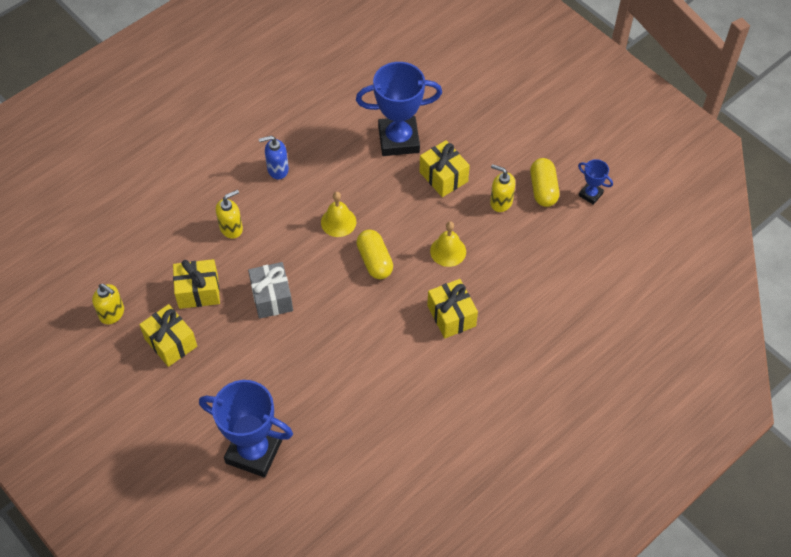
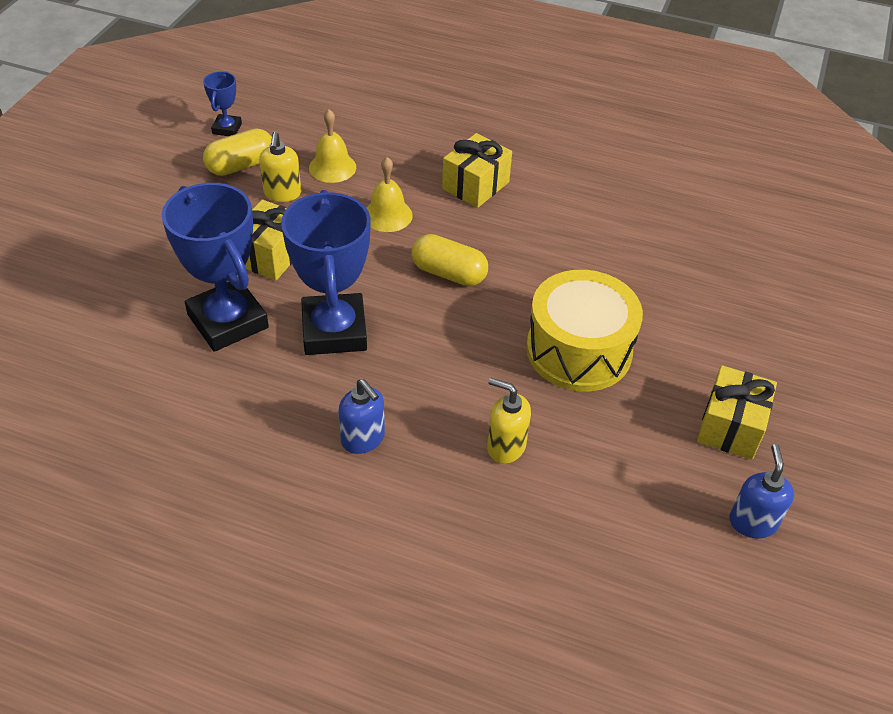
camera: 120 degrees left, 10 degrees down
yellow soap dispenser [92,284,124,324] -> blue soap dispenser [729,444,794,538]
yellow gift [173,259,220,309] -> none
blue trophy [199,380,293,477] -> blue trophy moved to [281,190,371,355]
grey gift [248,262,293,319] -> yellow drum [526,270,643,391]
yellow bell [321,192,356,237] -> yellow bell moved to [309,109,356,183]
yellow capsule [356,229,393,279] -> yellow capsule turned 75 degrees clockwise [412,234,488,286]

